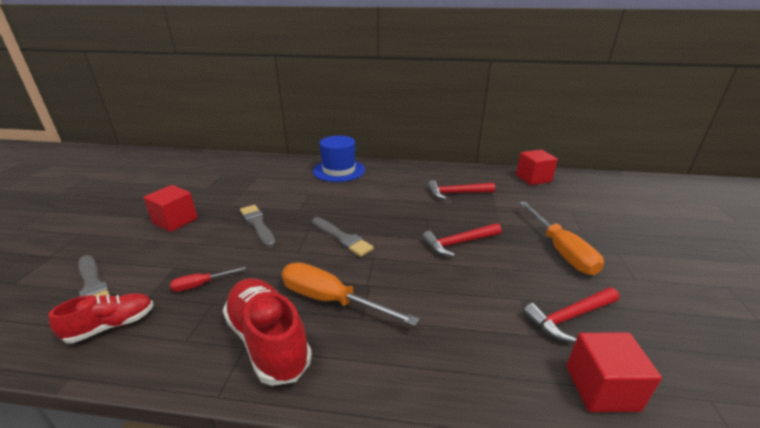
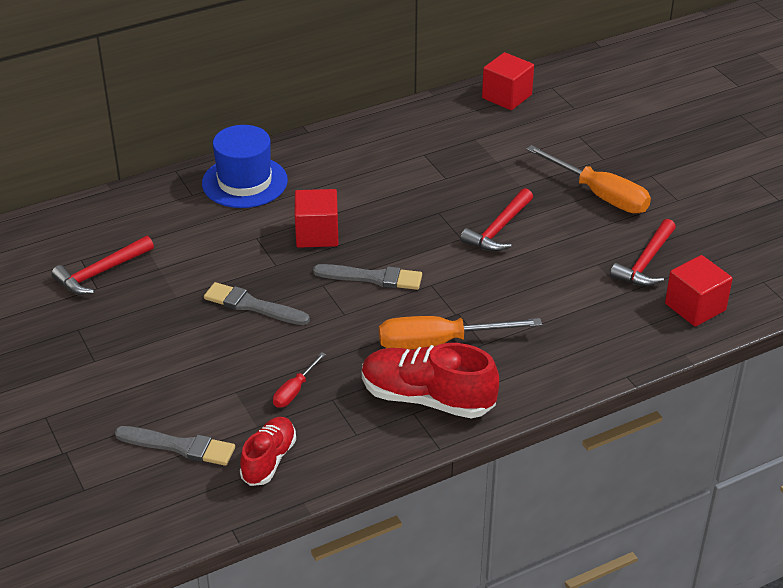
camera: 35 degrees left, 10 degrees up
red cube [143,185,198,232] -> red cube moved to [295,189,339,248]
red hammer [428,180,495,200] -> red hammer moved to [51,236,154,295]

